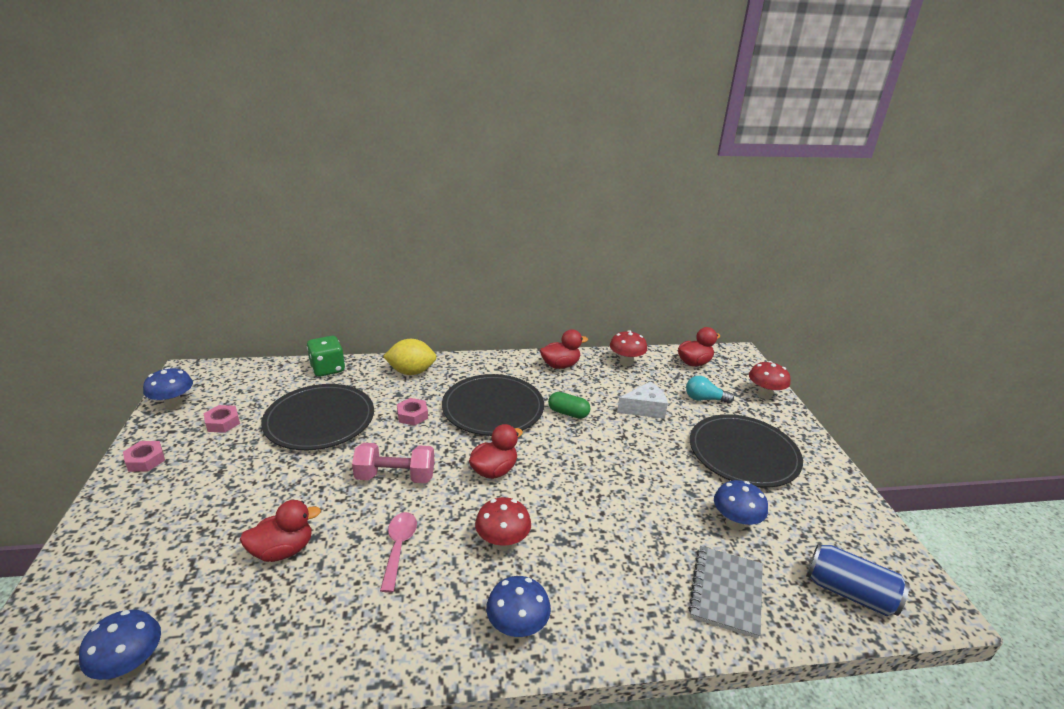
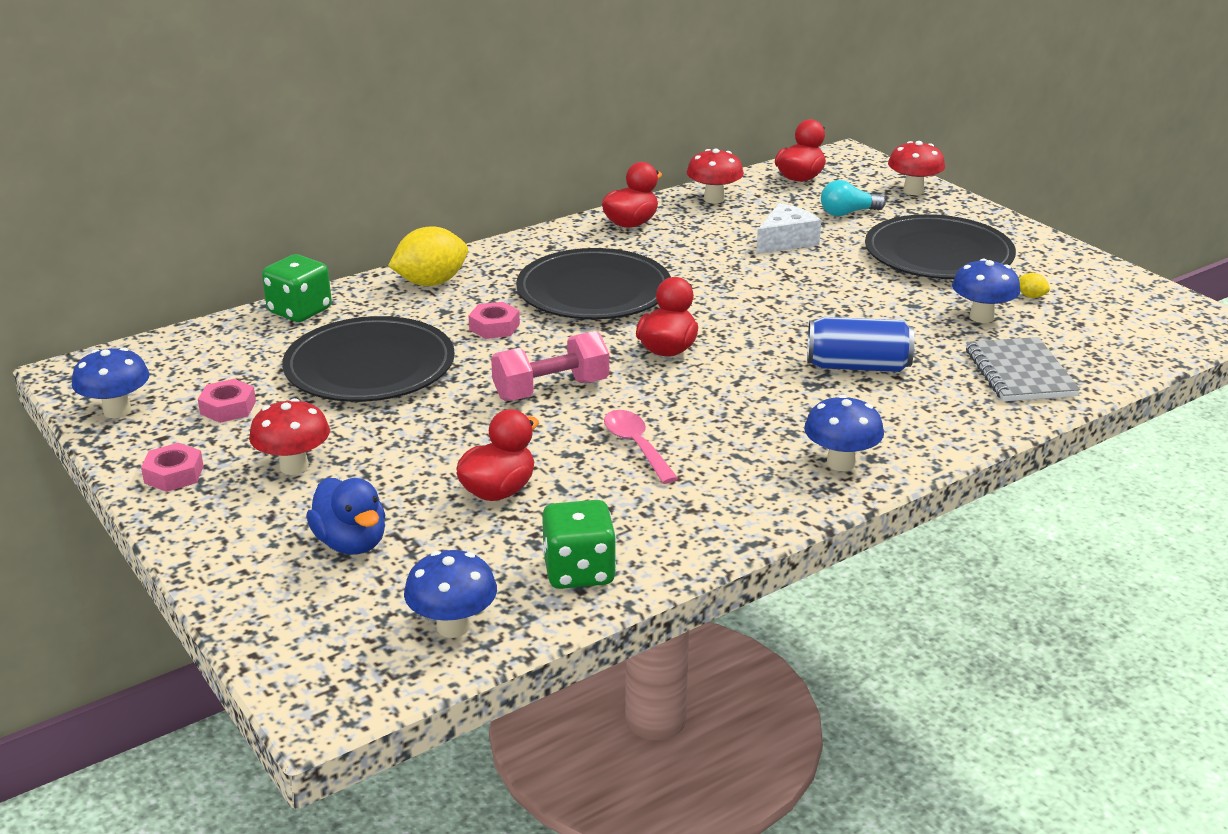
camera: 25 degrees left, 0 degrees up
red mushroom [475,497,531,551] -> red mushroom moved to [249,398,330,475]
green capsule [548,392,591,419] -> none
blue can [806,543,910,616] -> blue can moved to [807,317,914,372]
none -> blue duck [306,478,385,555]
none -> green dice [542,500,616,589]
none -> yellow lemon [1019,273,1050,298]

